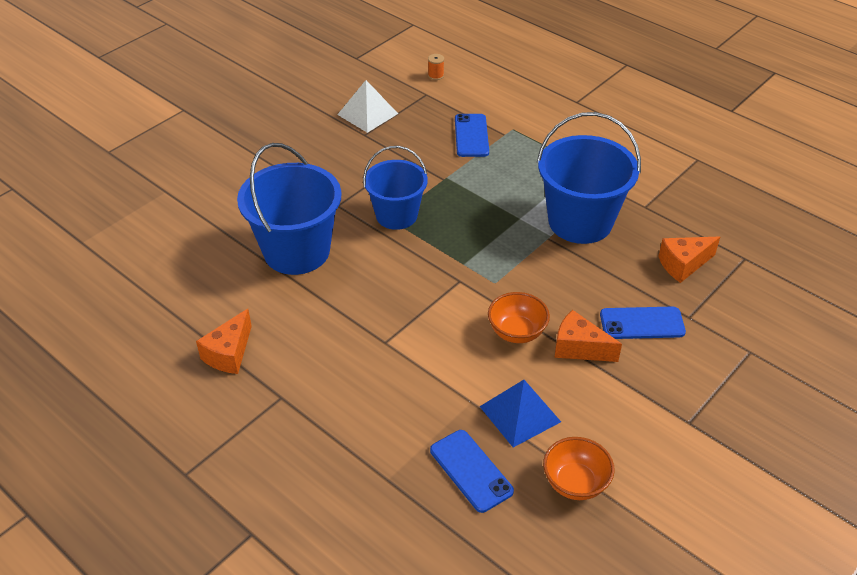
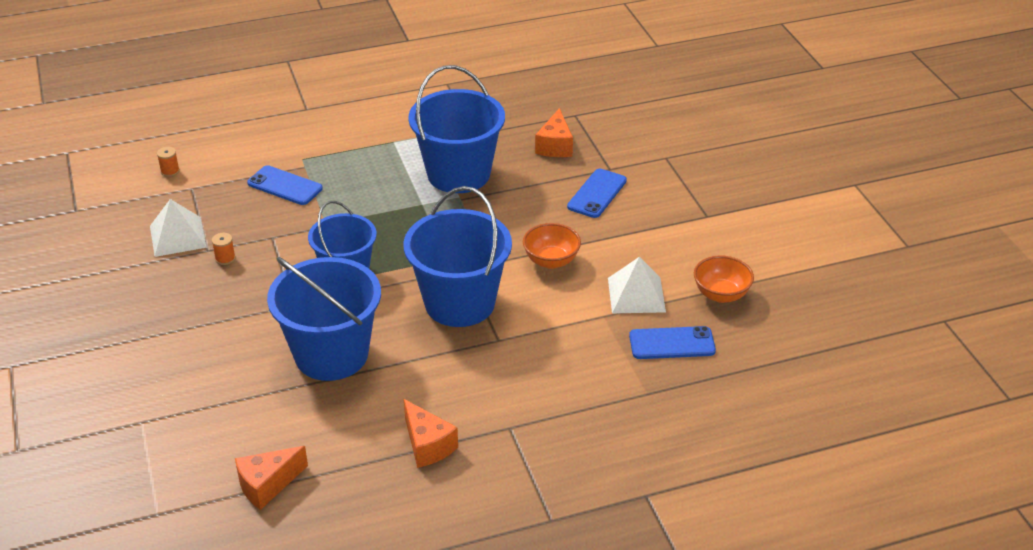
camera: 60 degrees left, 5 degrees down
blue pyramid [479,380,561,447] -> white pyramid [608,257,666,313]
orange cheese [555,310,622,362] -> orange cheese moved to [235,446,308,510]
none -> orange spool [212,233,236,265]
none -> blue bucket [404,186,512,327]

